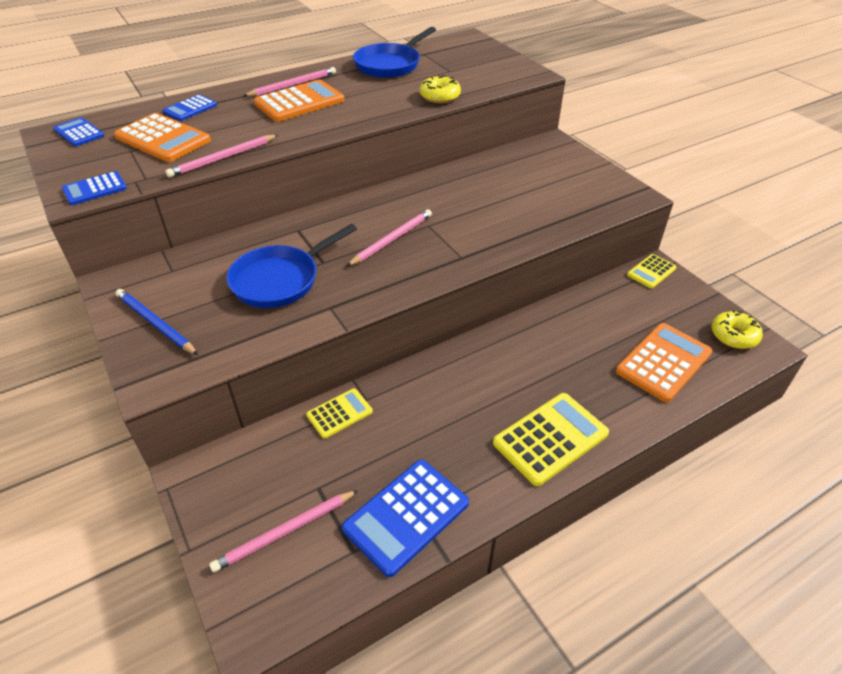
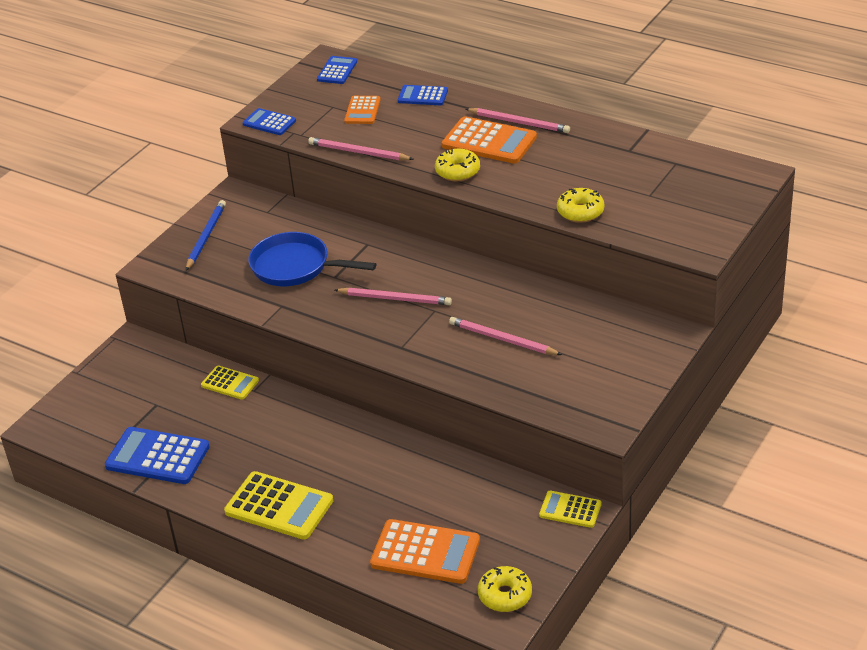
camera: 65 degrees right, 5 degrees down
orange calculator [114,113,211,162] -> orange calculator [344,96,381,124], size x0.58
pink pencil [209,490,358,573] -> pink pencil moved to [449,317,562,355]
blue pan [353,27,436,78] -> none
none -> yellow donut [435,148,480,181]

